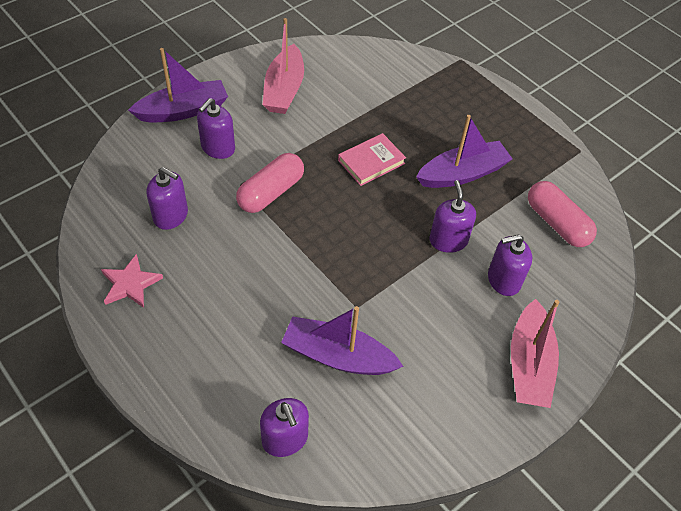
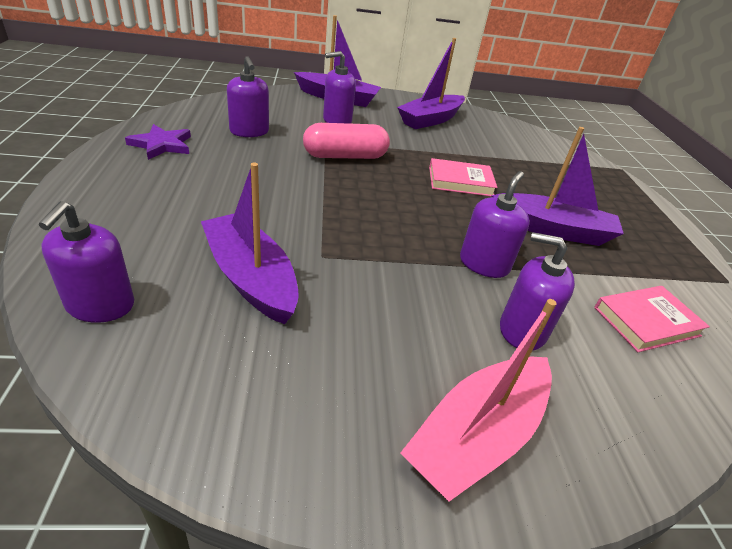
camera: 35 degrees right, 15 degrees down
pink star [101,254,163,308] -> purple star [125,124,191,160]
pink boat [263,18,304,114] -> purple boat [397,38,465,129]
pink capsule [528,181,597,247] -> pink book [594,286,710,352]

